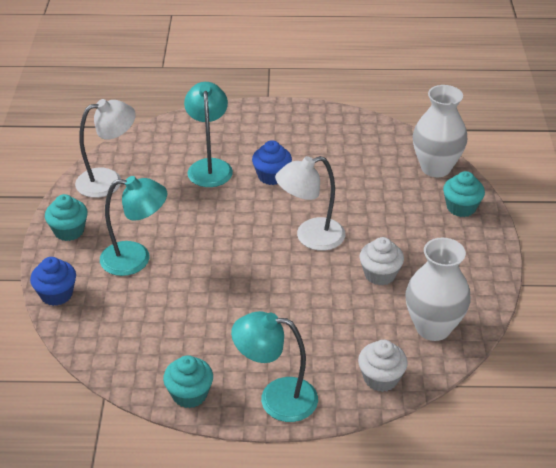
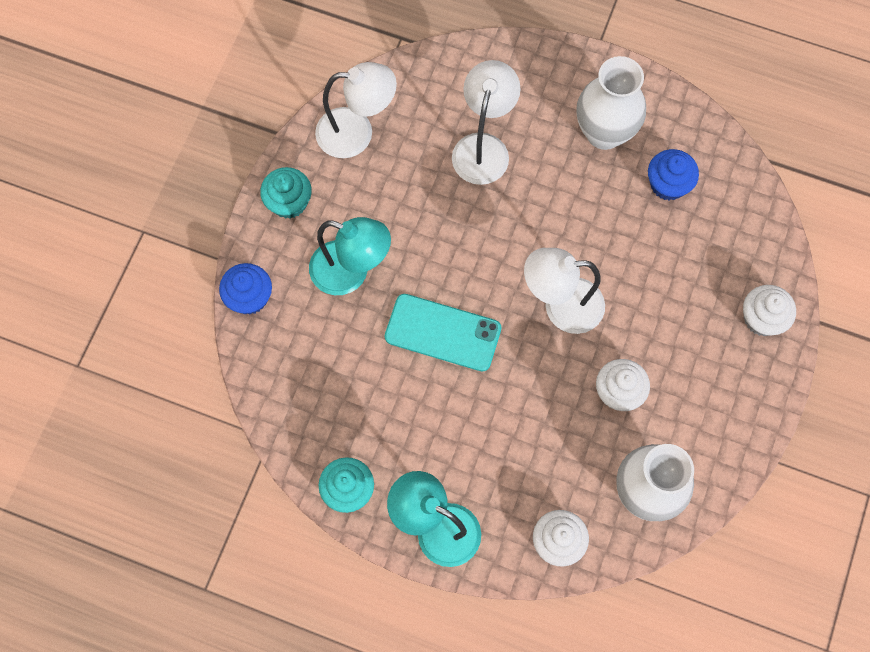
camera: 20 degrees right, 30 degrees up
turquoise lamp [184,82,233,187] -> white lamp [452,60,521,185]
blue cupcake [252,140,292,185] -> blue cupcake moved to [648,149,699,201]
white vase [413,85,467,177] -> white vase moved to [576,56,646,150]
turquoise cupcake [443,171,485,217] -> white cupcake [743,285,796,336]
none -> turquoise phone [385,294,501,372]

